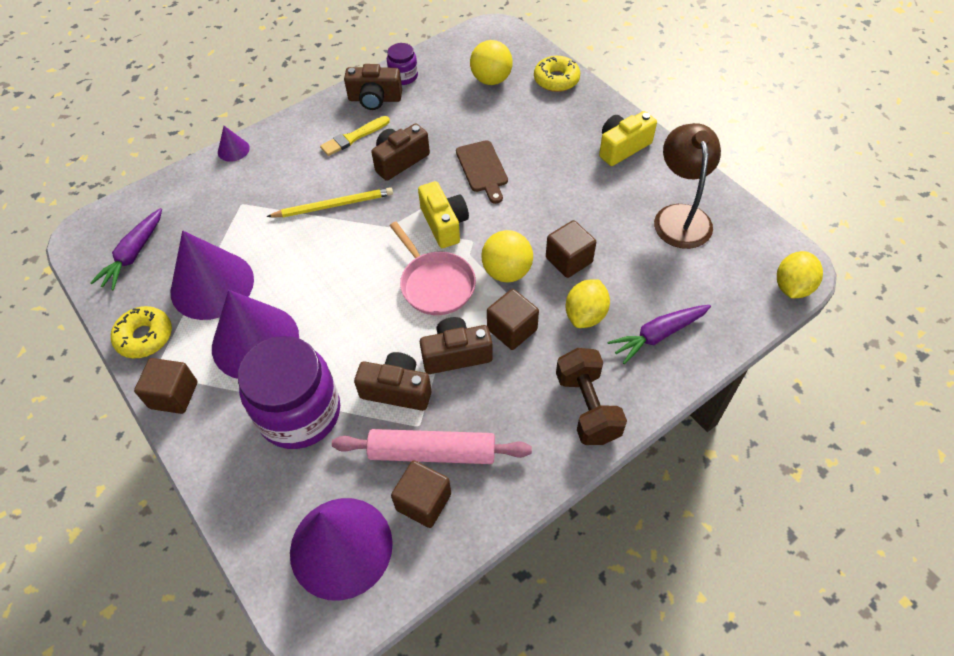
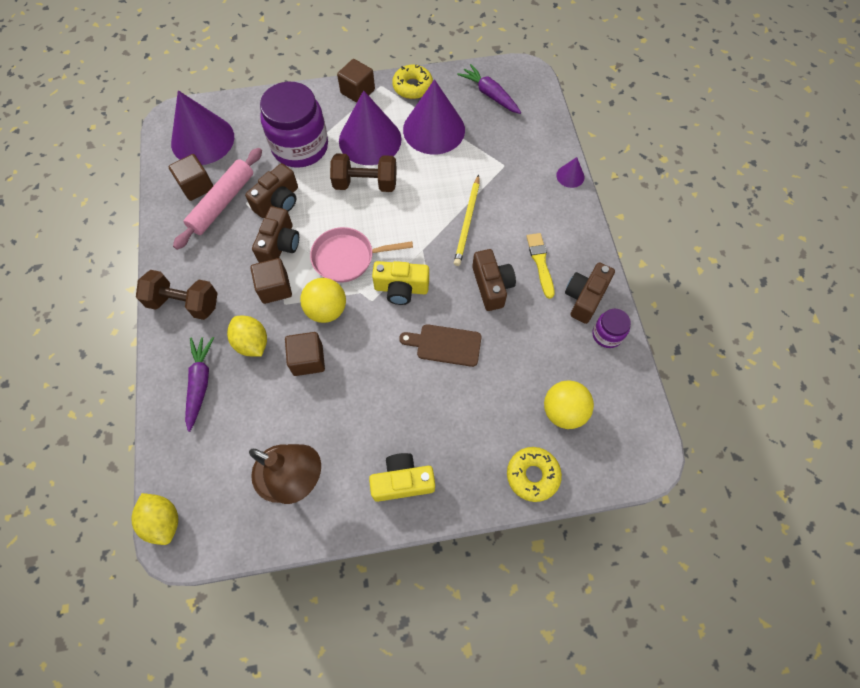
camera: 115 degrees right, 10 degrees up
yellow camera [599,111,657,166] -> yellow camera turned 90 degrees counterclockwise [369,453,435,502]
none -> brown dumbbell [330,153,397,192]

